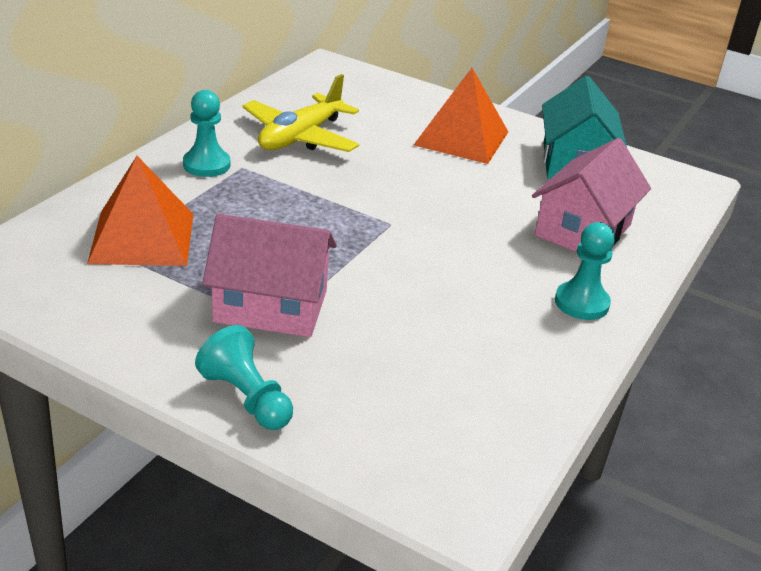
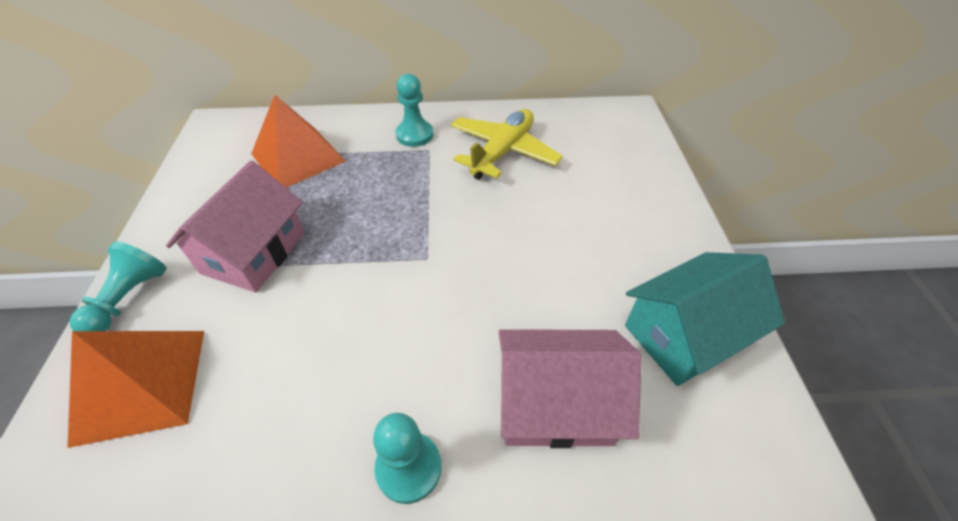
camera: 60 degrees right, 15 degrees up
pink house [202,214,337,337] -> pink house turned 45 degrees clockwise [166,161,305,293]
yellow plane [243,74,359,152] -> yellow plane turned 120 degrees clockwise [451,109,563,180]
orange pyramid [414,68,508,164] -> orange pyramid moved to [68,331,204,448]

